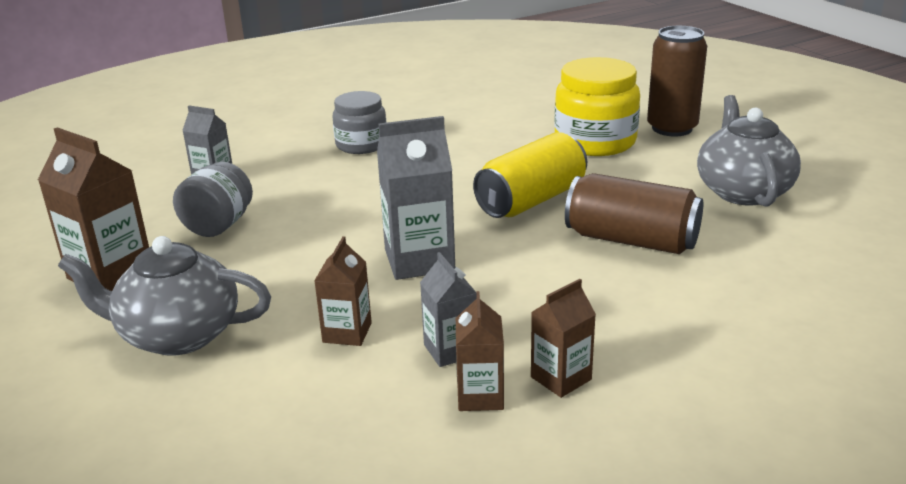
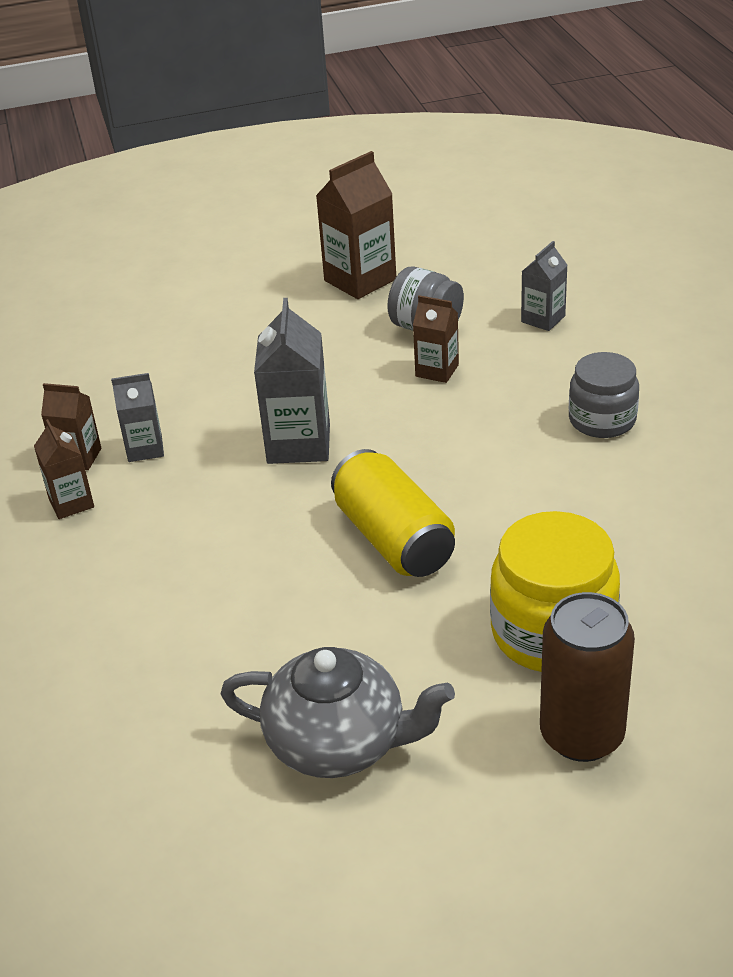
camera: 105 degrees right, 10 degrees up
grey teapot [58,236,271,356] -> none
brown carton [314,236,372,346] -> brown carton moved to [413,295,459,383]
brown can [565,173,703,254] -> none

